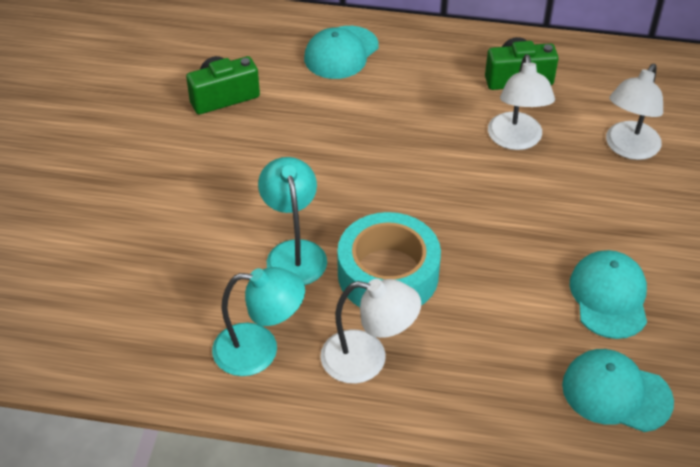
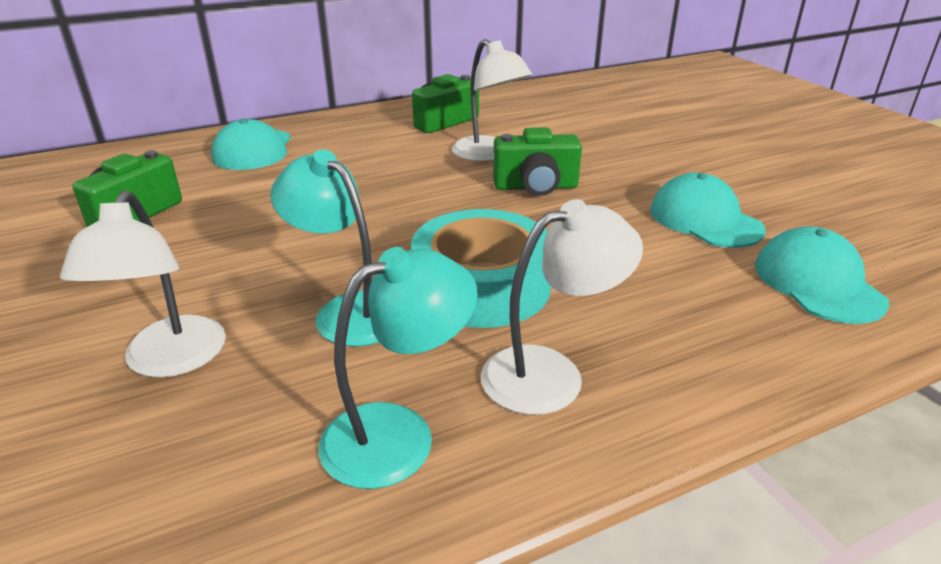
camera: 35 degrees left, 15 degrees down
turquoise cap [562,349,674,432] -> turquoise cap turned 90 degrees clockwise [755,226,889,324]
white lamp [606,64,663,160] -> white lamp moved to [60,191,226,377]
none -> green camera [493,127,582,196]

